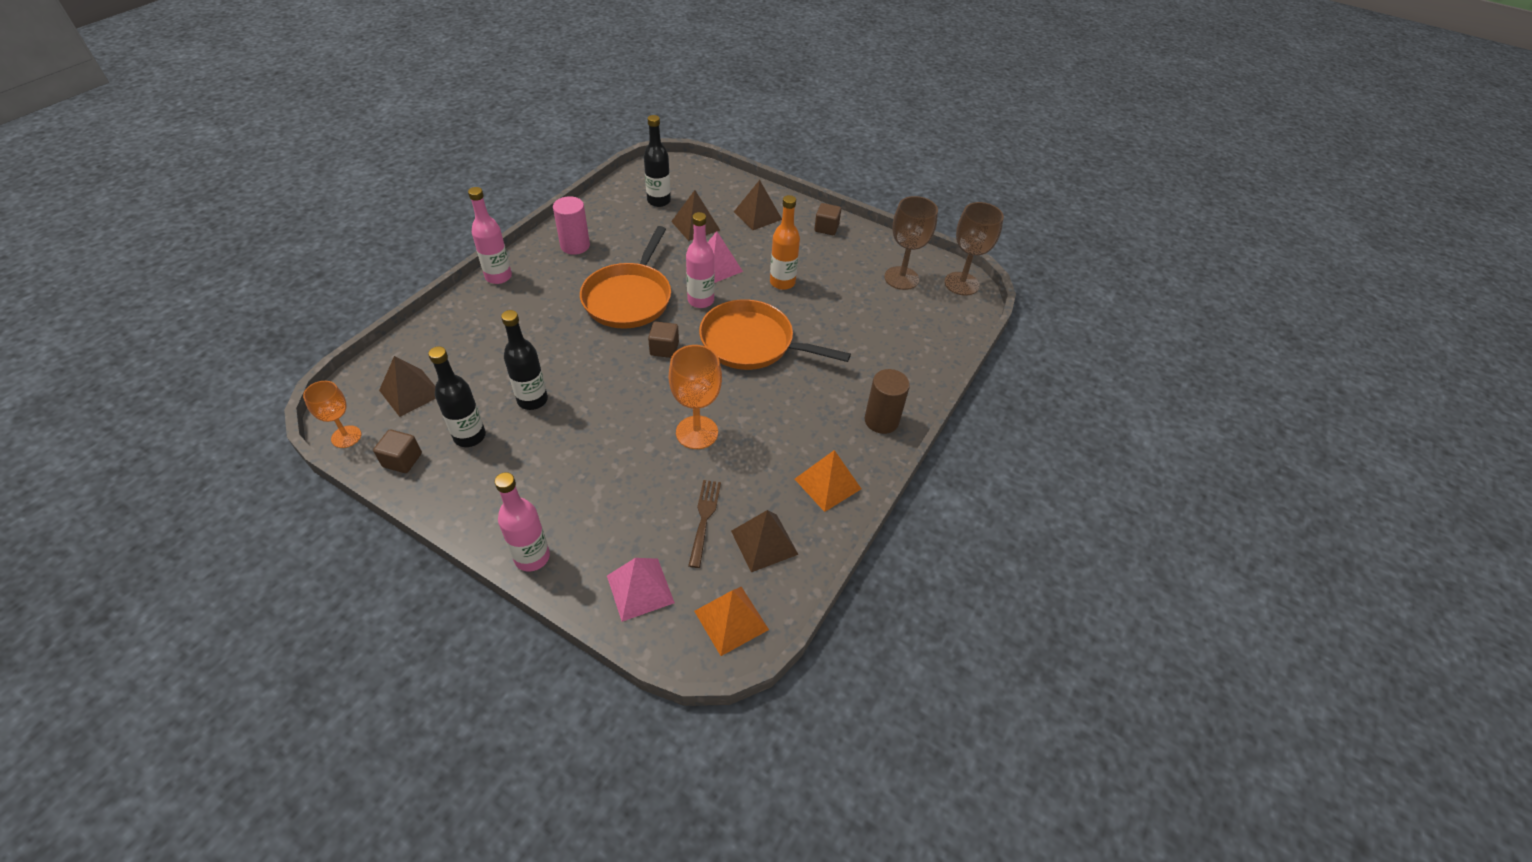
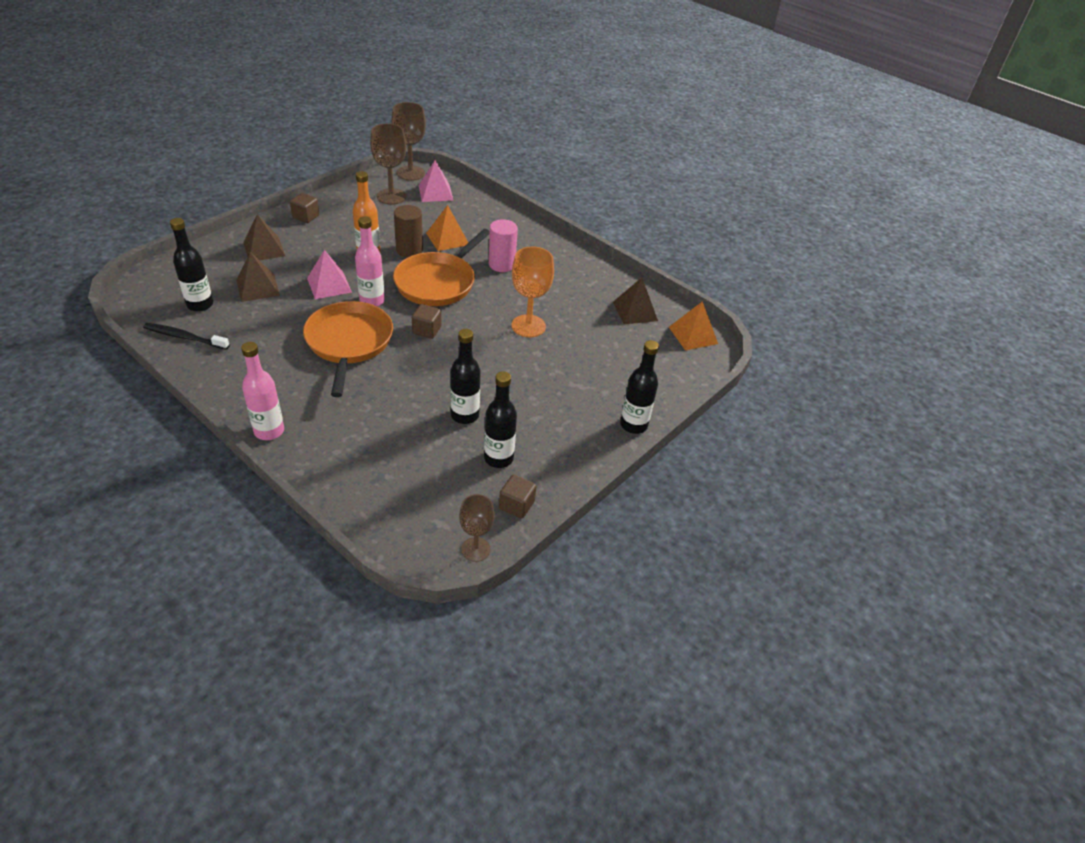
camera: 80 degrees left, 5 degrees down
orange goblet [303,381,362,448] -> brown goblet [459,494,495,562]
brown pyramid [379,356,436,417] -> none
pink bottle [495,472,550,572] -> black bottle [620,340,659,434]
pink cylinder [553,196,590,255] -> pink cylinder moved to [489,219,518,272]
orange pan [580,226,671,329] -> orange pan turned 120 degrees counterclockwise [303,301,393,397]
pink pyramid [607,558,675,622] -> pink pyramid moved to [419,160,454,202]
brown fork [688,480,721,568] -> none
orange pyramid [795,450,861,512] -> orange pyramid moved to [426,205,468,251]
brown cylinder [865,369,910,434] -> brown cylinder moved to [394,205,423,258]
none -> black toothbrush [143,323,230,350]

